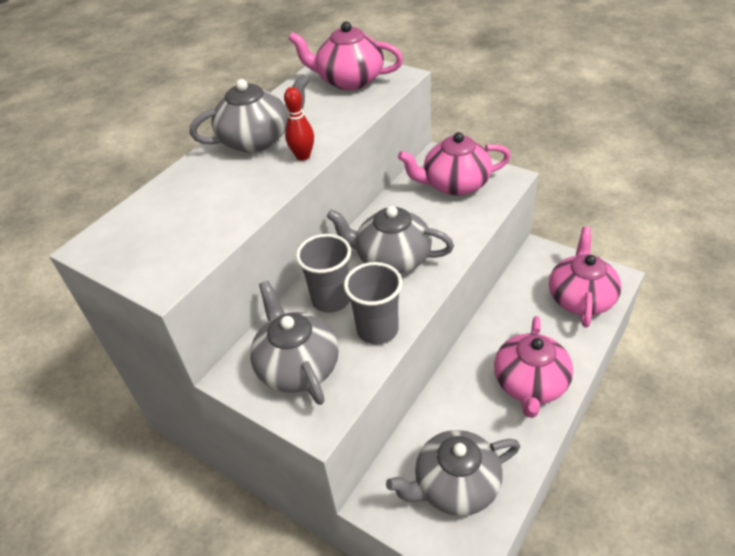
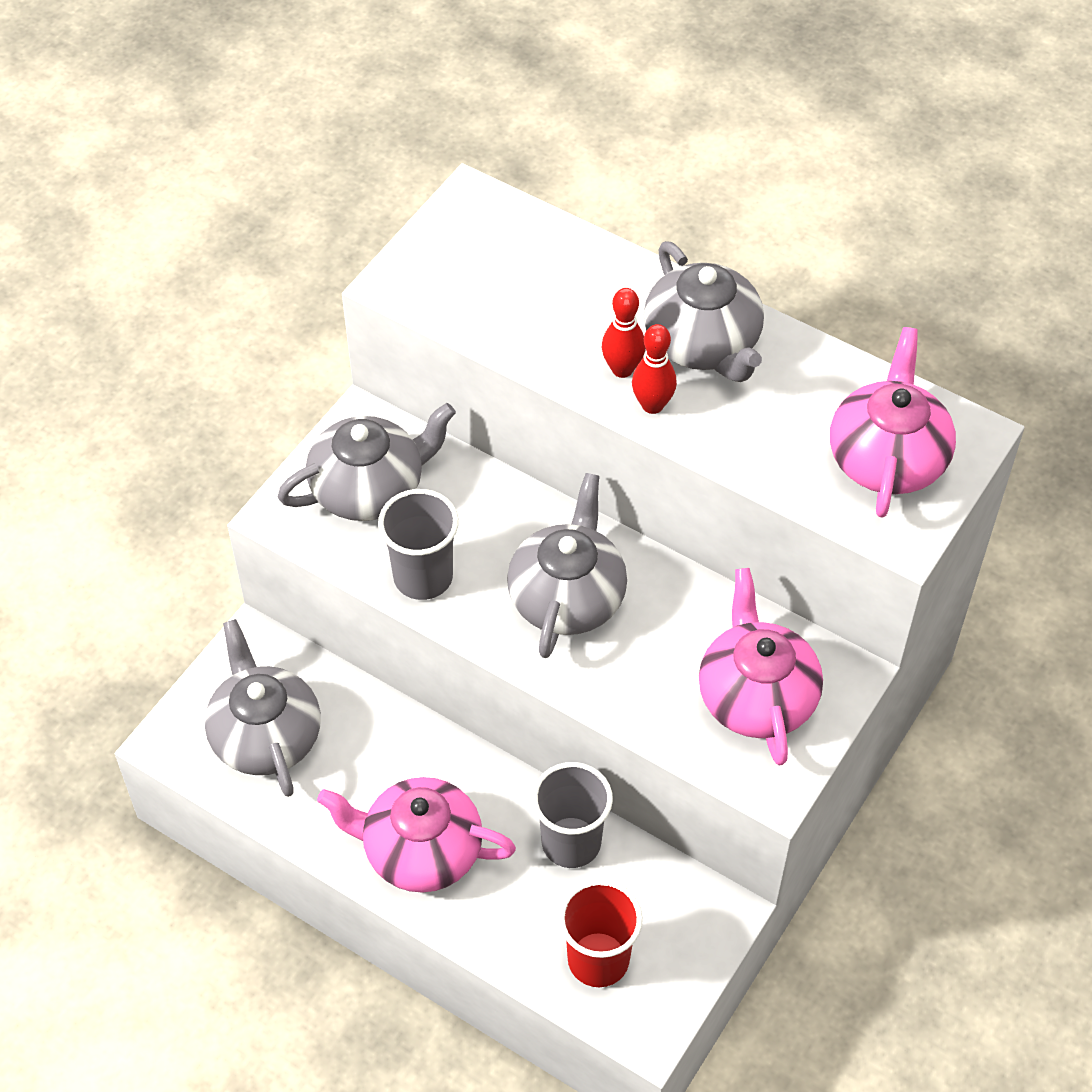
camera: 85 degrees right, 10 degrees up
grey cup [296,234,351,313] -> grey cup moved to [532,762,613,868]
pink teapot [549,227,621,328] -> red cup [559,879,643,987]
none -> red bowling pin [602,288,646,378]

